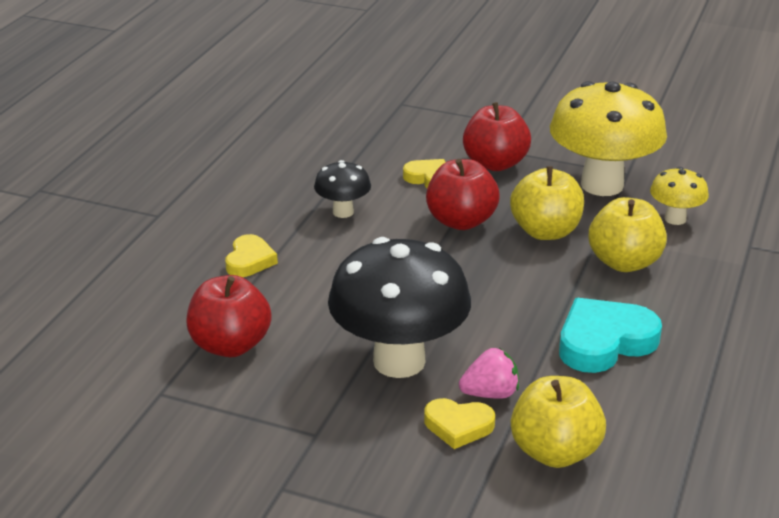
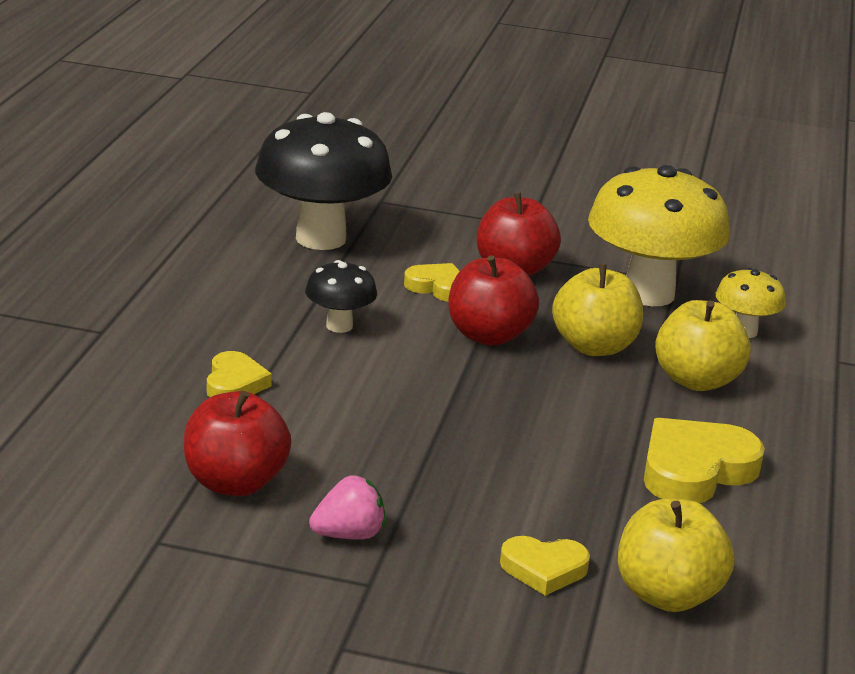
camera: 10 degrees left, 5 degrees down
black mushroom [328,237,471,378] -> black mushroom moved to [255,112,392,250]
pink strawberry [459,348,519,399] -> pink strawberry moved to [309,475,385,539]
turquoise heart [559,298,662,373] -> yellow heart [644,418,765,503]

